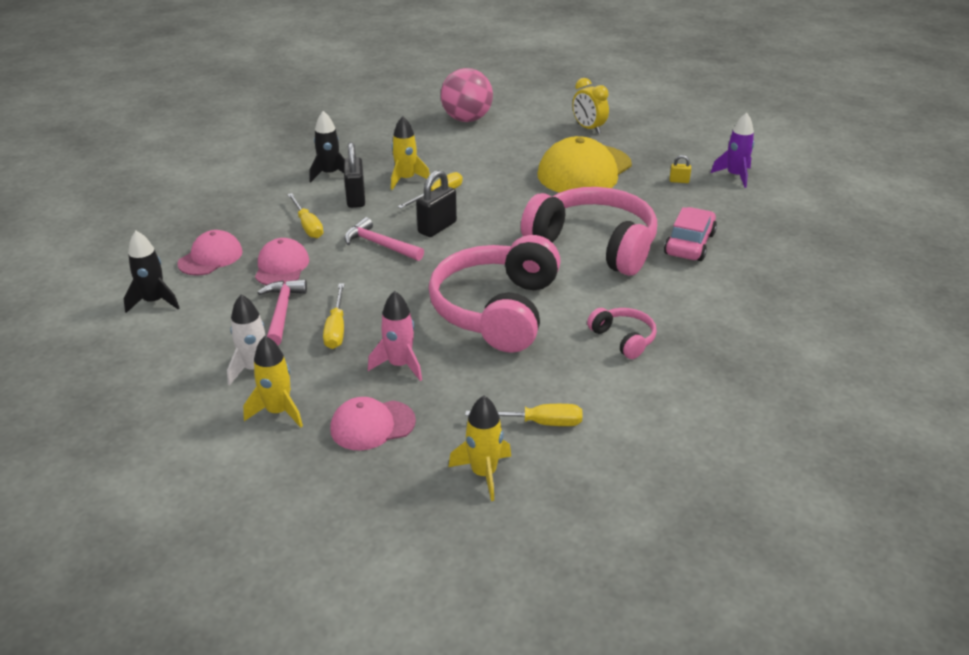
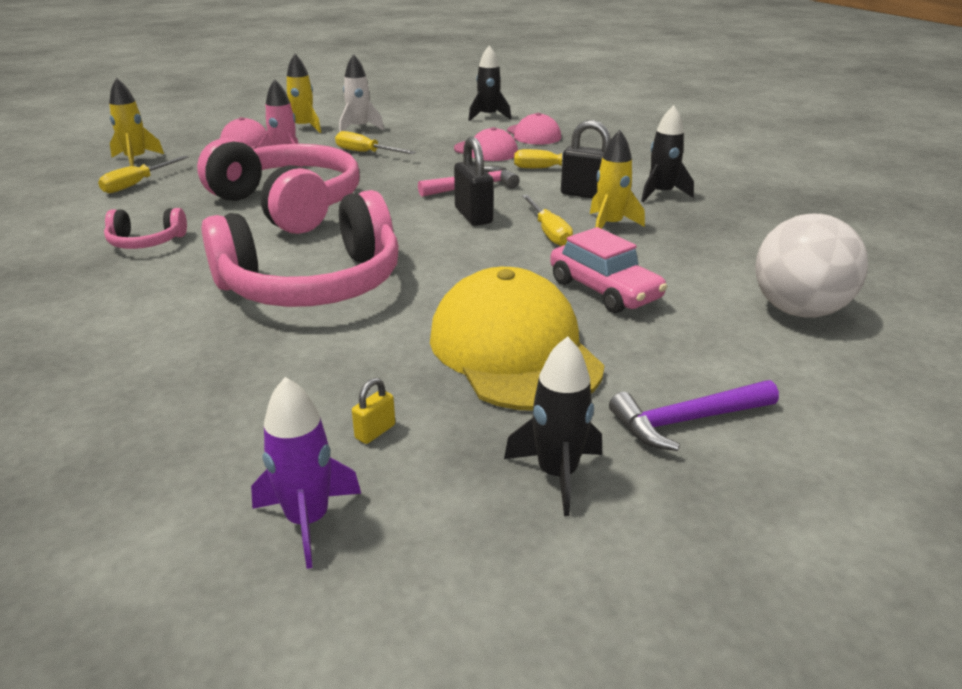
camera: 120 degrees right, 5 degrees down
pink hammer [257,279,307,345] -> none
pink ball [441,68,493,122] -> white ball [755,214,868,318]
yellow clock [572,78,609,134] -> purple hammer [609,380,779,451]
pink car [664,207,717,261] -> pink car moved to [550,227,667,313]
none -> black rocket [504,336,602,516]

